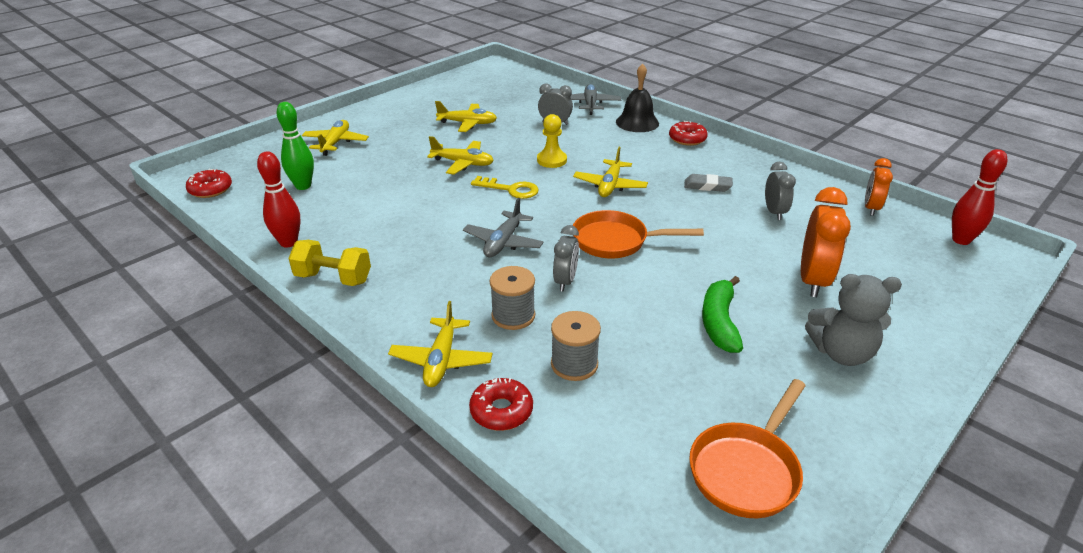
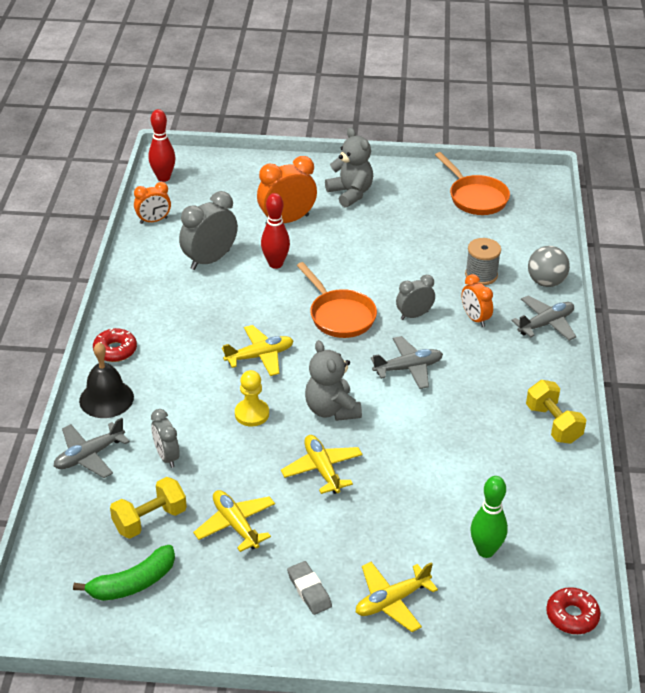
camera: 130 degrees left, 5 degrees up
red bowling pin [257,151,301,248] -> red bowling pin moved to [261,193,290,269]
yellow plane [388,301,493,387] -> grey plane [511,296,576,341]
red donut [469,378,533,431] -> grey ball [528,246,570,287]
yellow key [471,176,539,199] -> grey teddy bear [305,340,362,421]
grey spool [490,266,535,330] -> orange clock [461,274,493,327]
grey eraser [684,174,733,192] -> grey eraser moved to [287,561,332,615]
orange pan [689,379,806,518] -> orange pan turned 60 degrees clockwise [435,152,510,215]
green banana [702,276,743,353] -> green banana moved to [73,545,175,601]
grey clock [765,162,796,220] -> grey clock [179,191,238,270], size x1.64
none -> yellow dumbbell [110,477,187,539]

